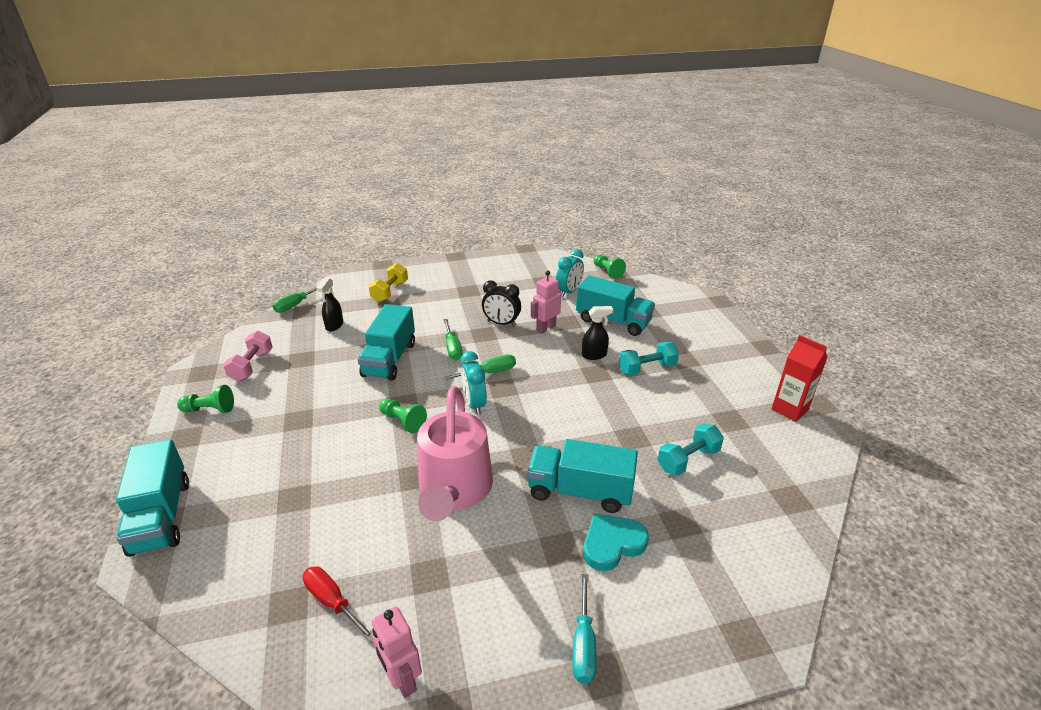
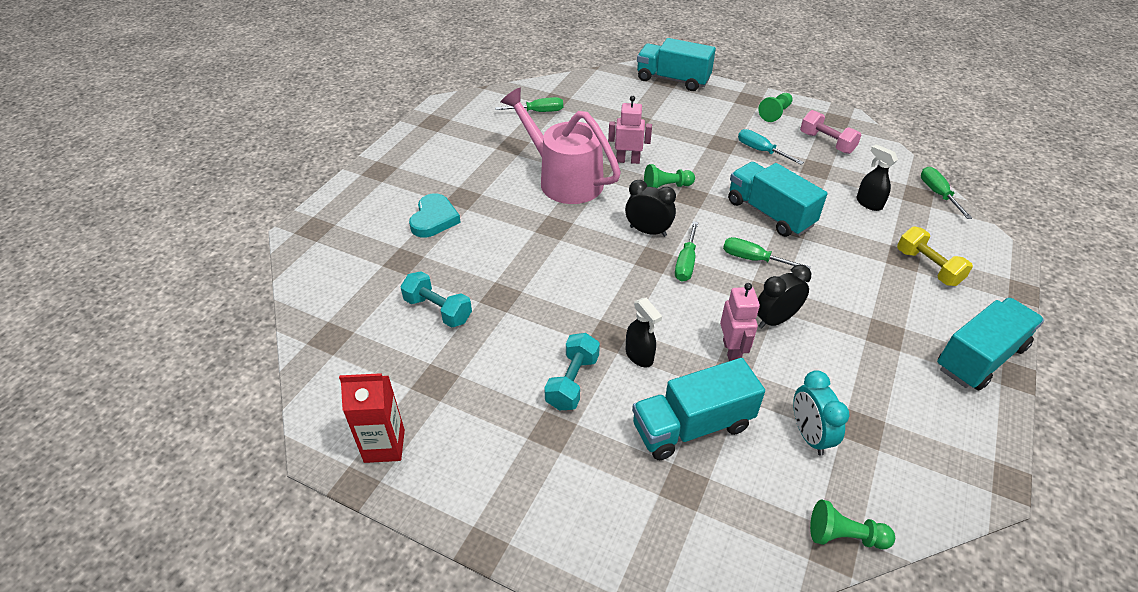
camera: 130 degrees right, 10 degrees up
red screwdriver [303,566,373,642] -> green screwdriver [495,97,563,112]
pink robot [372,606,422,698] -> pink robot moved to [608,96,652,164]
turquoise clock [461,351,487,415] -> black clock [625,180,676,237]
turquoise truck [527,439,638,513] -> turquoise truck moved to [937,298,1044,390]
turquoise screwdriver [572,574,597,684] -> turquoise screwdriver moved to [738,129,804,165]
black spray bottle [582,306,613,360] -> black spray bottle turned 60 degrees counterclockwise [626,298,662,367]
turquoise dumbbell [658,423,724,476] -> turquoise dumbbell turned 60 degrees counterclockwise [400,271,472,328]

